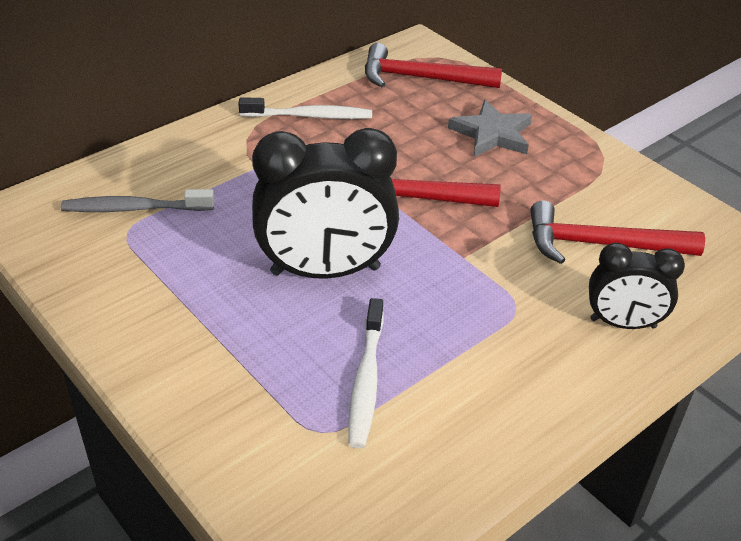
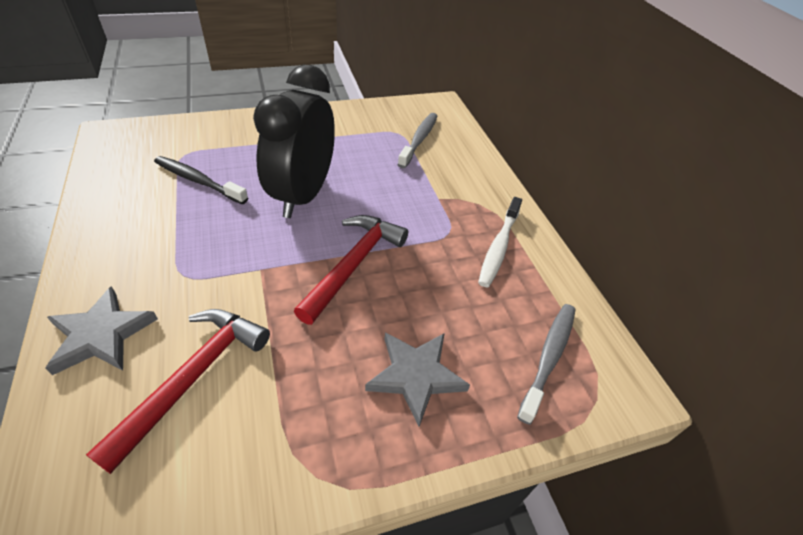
camera: 110 degrees right, 5 degrees up
white toothbrush [348,298,384,449] -> black toothbrush [154,156,248,204]
red hammer [365,43,502,88] -> grey toothbrush [517,304,575,425]
black clock [589,243,685,329] -> grey star [46,286,158,375]

